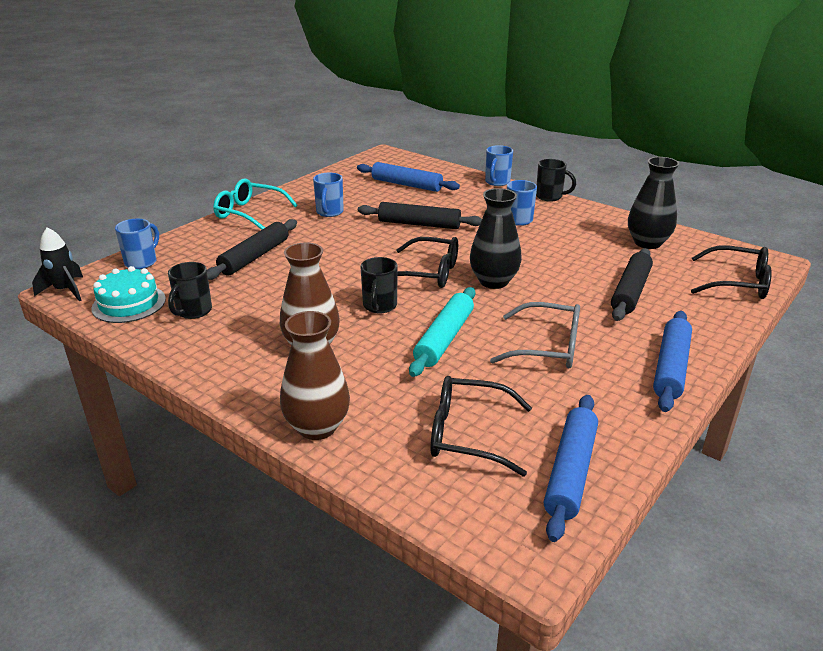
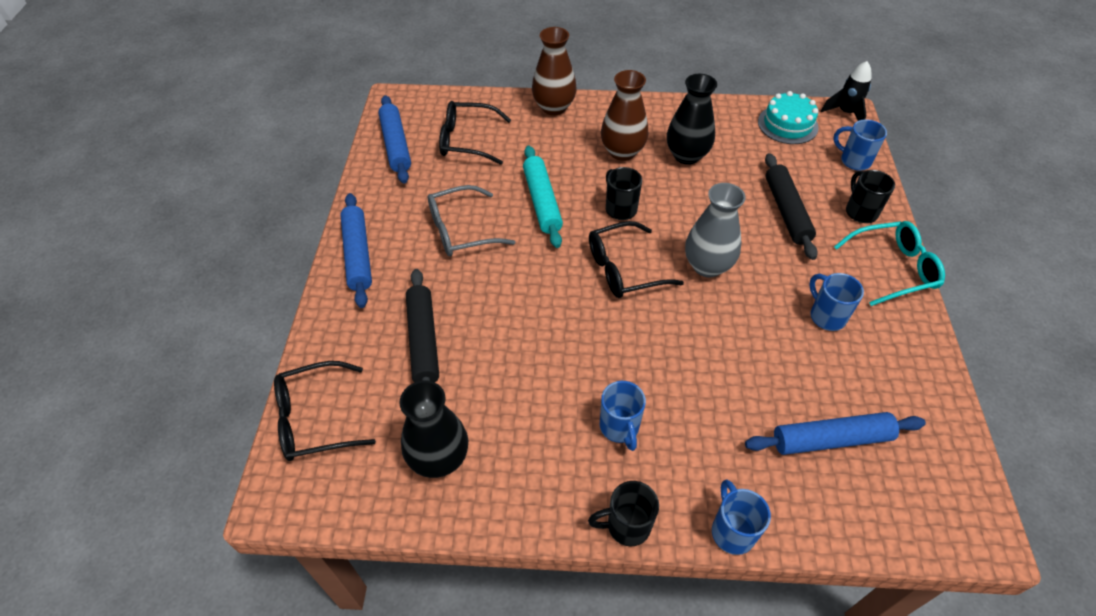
camera: 145 degrees right, 20 degrees up
blue mug [115,219,159,269] -> blue mug turned 135 degrees clockwise [833,119,887,171]
black mug [168,262,212,319] -> black mug moved to [846,170,895,223]
black rolling pin [358,202,482,229] -> none
black glasses [430,376,532,476] -> black glasses turned 150 degrees counterclockwise [439,101,511,165]
black vase [470,188,522,289] -> black vase moved to [667,74,717,165]
none -> grey vase [685,183,746,277]

